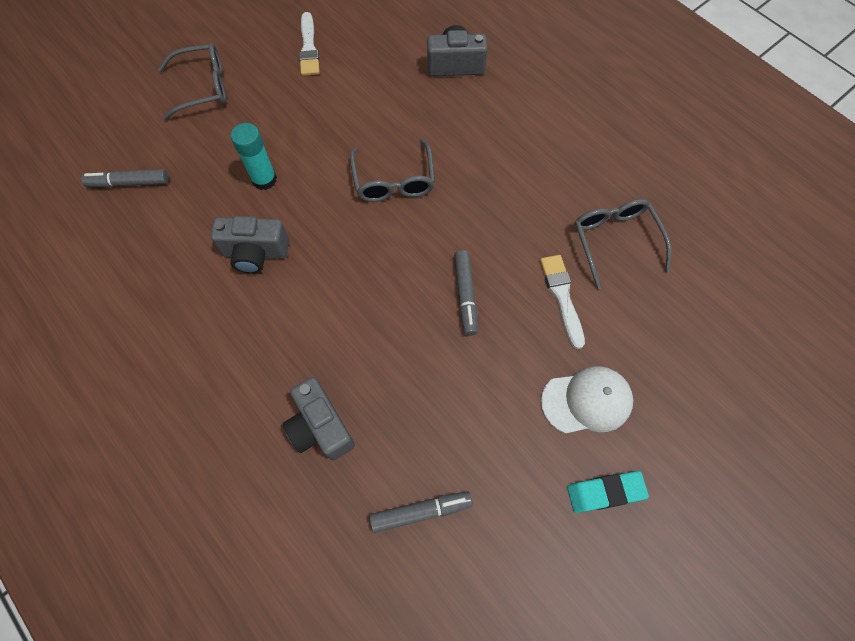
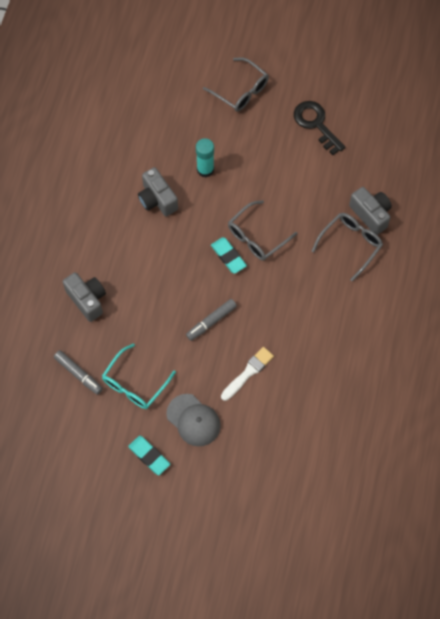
camera: 55 degrees right, 0 degrees up
grey marker [81,169,169,188] -> none
grey camera [283,377,355,460] -> grey camera turned 120 degrees clockwise [63,272,106,322]
white brush [299,12,320,76] -> black key [294,101,345,155]
white cap [541,366,633,434] -> grey cap [166,394,221,446]
grey glasses [574,199,671,290] -> grey glasses moved to [312,213,383,282]
none -> turquoise glasses [102,343,176,409]
none -> turquoise eraser [211,237,247,274]

